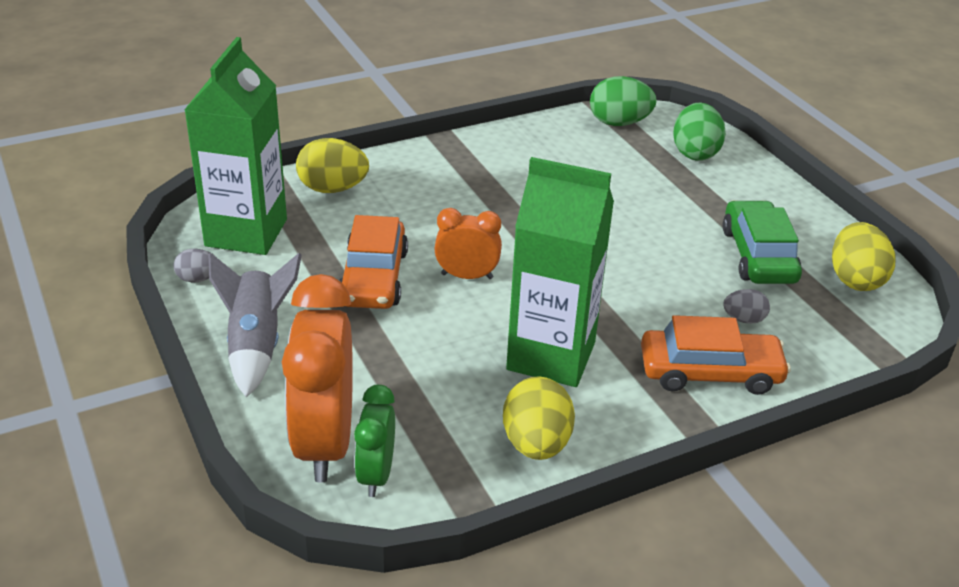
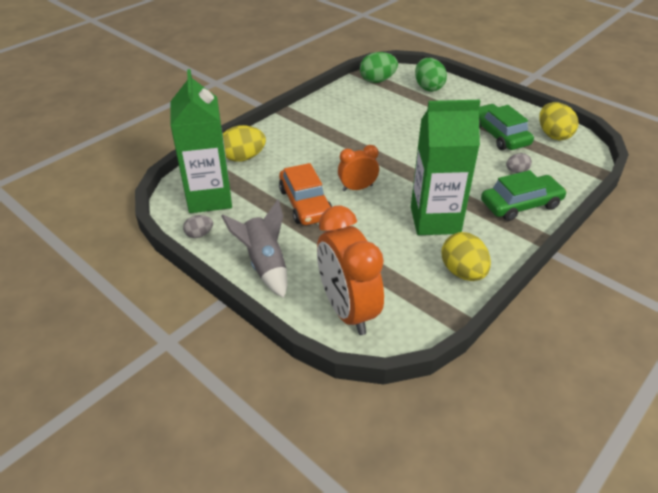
camera: 20 degrees left, 5 degrees up
green clock [354,385,395,497] -> none
orange car [641,315,791,395] -> green car [481,170,567,221]

